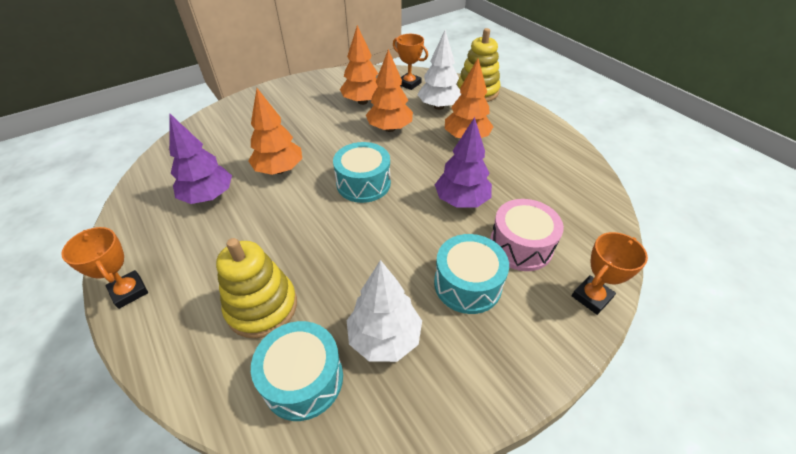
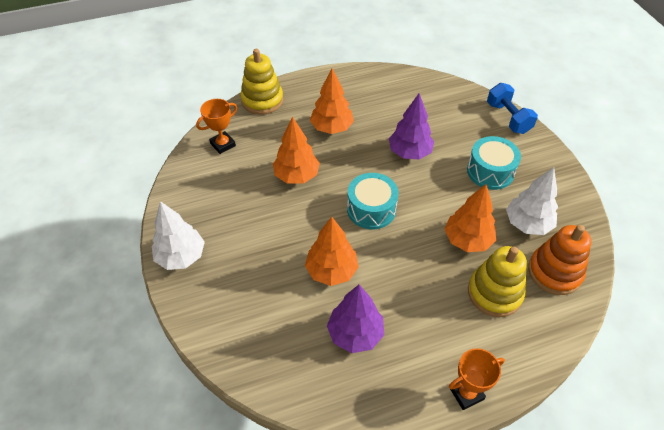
camera: 75 degrees left, 5 degrees up
turquoise drum [251,321,343,421] -> orange stacking toy [528,225,592,295]
orange tree [340,25,378,105] -> orange tree moved to [444,184,496,252]
white tree [417,30,461,110] -> white tree moved to [152,201,205,270]
pink drum [490,199,564,271] -> none
orange trophy [572,232,648,315] -> blue dumbbell [487,83,538,134]

